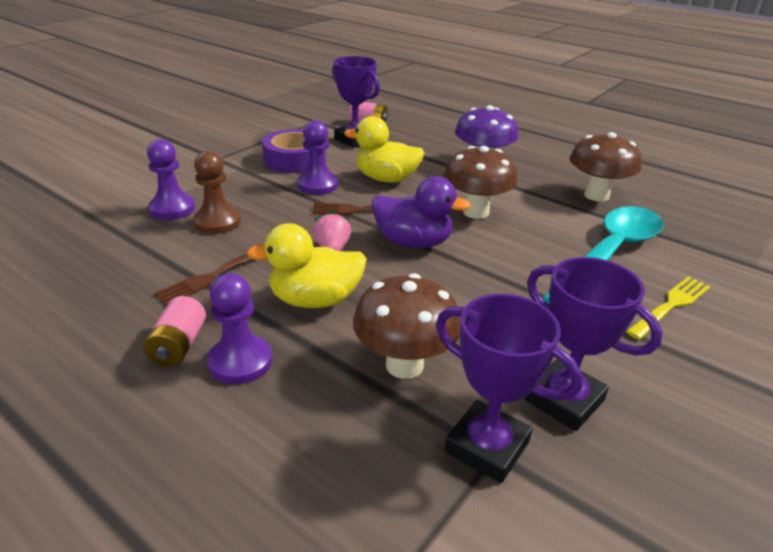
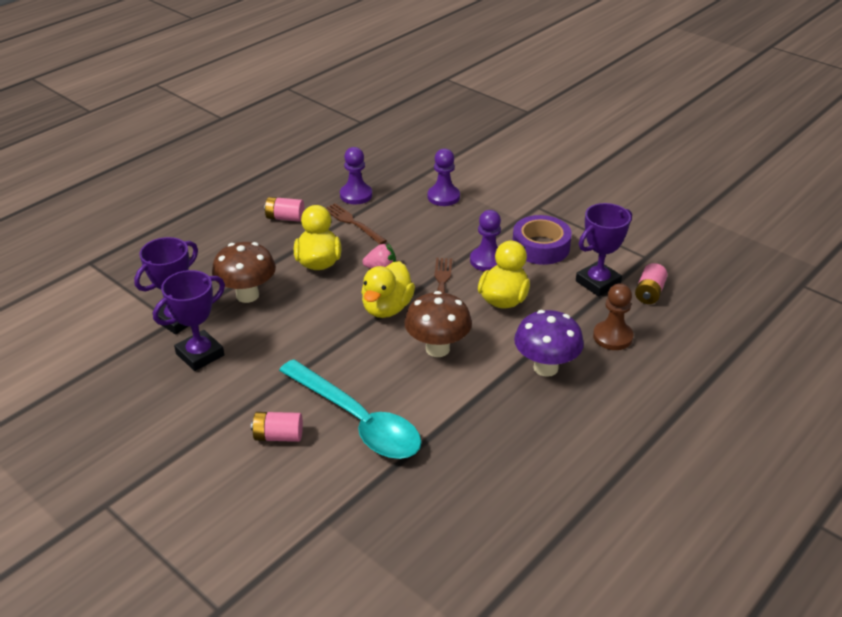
camera: 95 degrees right, 5 degrees up
brown pawn [193,151,241,234] -> brown pawn moved to [593,283,634,350]
purple pawn [207,273,272,384] -> purple pawn moved to [340,147,372,204]
purple duck [372,176,471,248] -> yellow duck [361,261,415,318]
brown mushroom [569,132,642,202] -> none
yellow fork [626,276,711,340] -> pink battery [251,412,303,442]

